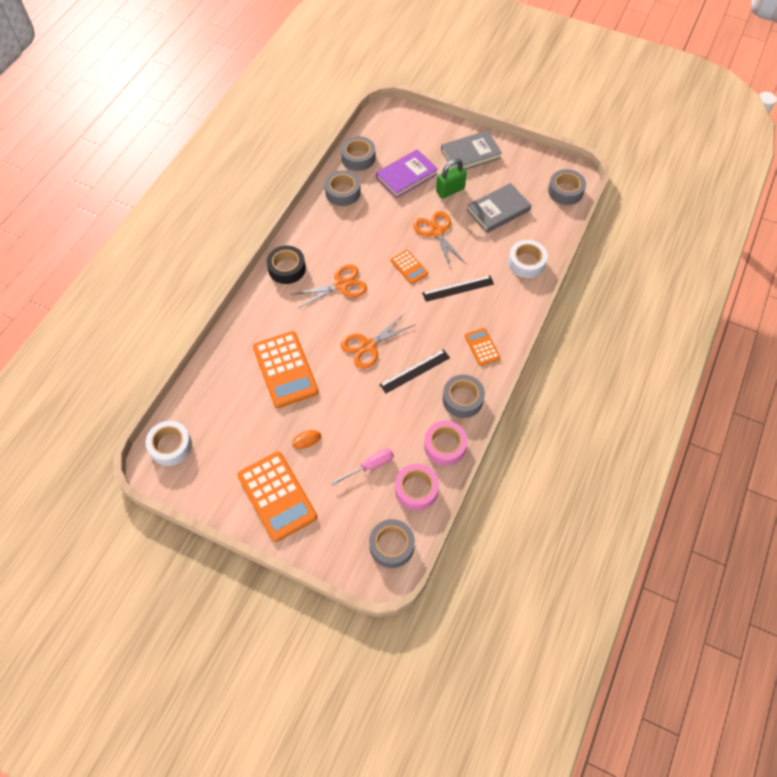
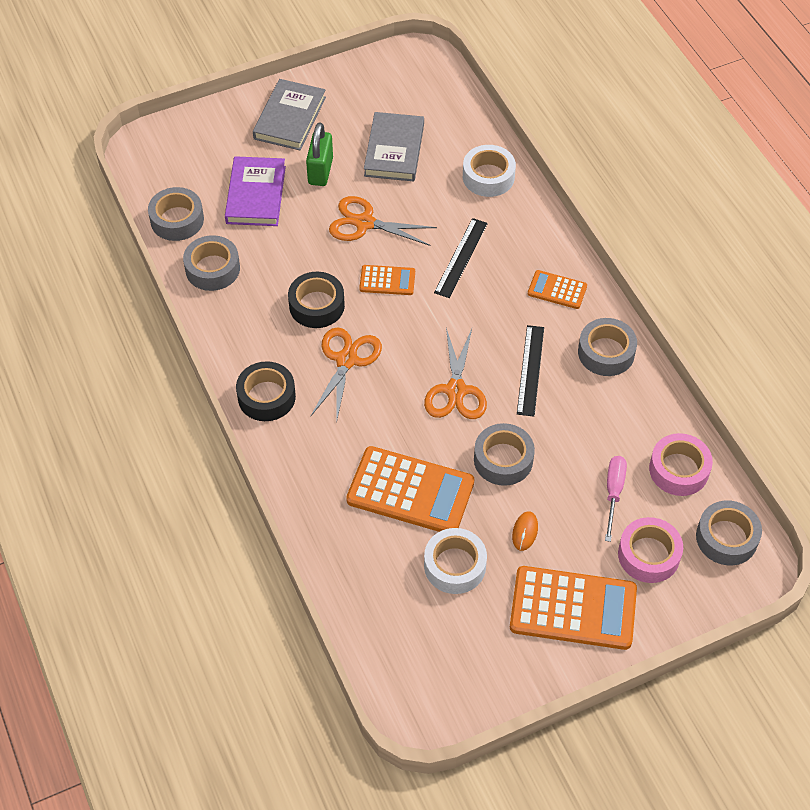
camera: 50 degrees left, 5 degrees down
white tape [146,421,192,466] -> white tape moved to [424,528,487,594]
pink tape [424,421,468,466] -> pink tape moved to [618,517,683,583]
grey tape [548,169,586,205] -> grey tape moved to [474,423,535,486]
none -> black tape [288,272,345,328]

